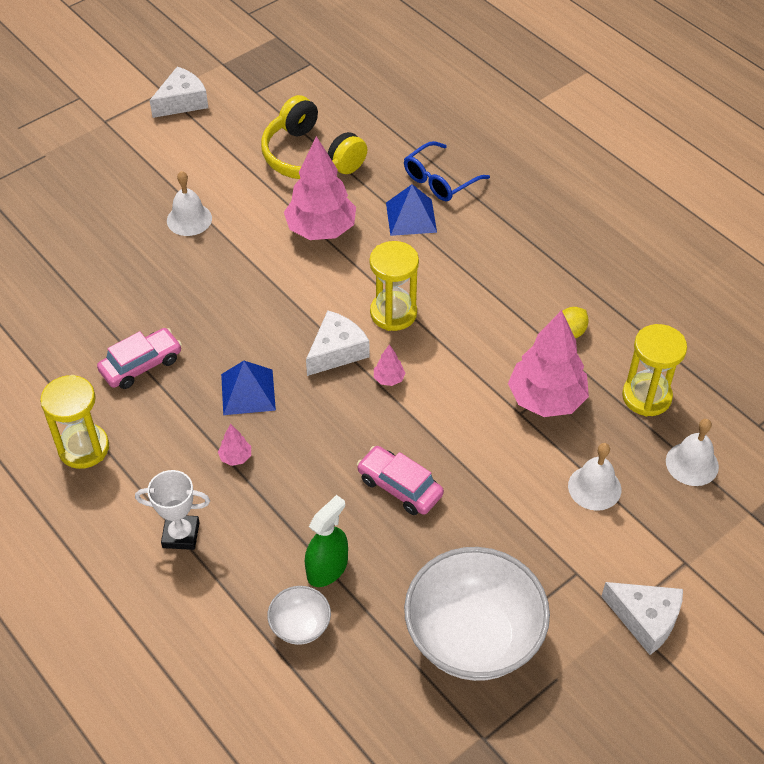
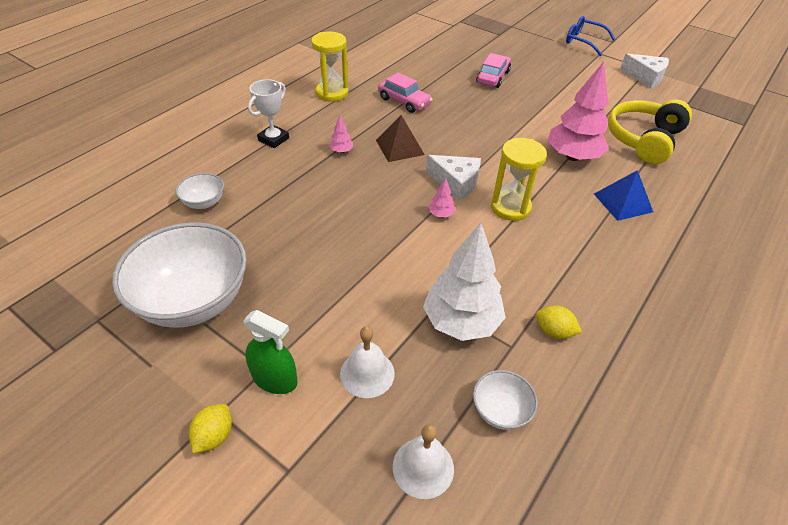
camera: 75 degrees right, 5 degrees down
white trophy [135,470,210,550] -> white trophy turned 45 degrees clockwise [248,79,289,148]
white bell [167,171,212,236] -> none
blue pyramid [221,361,276,415] -> brown pyramid [376,115,425,162]
green spray bottle [305,495,348,587] -> green spray bottle moved to [243,310,298,394]
pink car [357,446,444,515] -> pink car moved to [476,53,511,88]
blue glasses [404,141,490,201] -> blue glasses moved to [566,16,615,56]
pink tree [508,310,589,417] -> white tree [423,223,506,341]
white cheese [601,582,683,655] -> yellow lemon [189,404,232,453]
yellow hourglass [622,324,687,417] -> white bowl [473,370,538,430]

